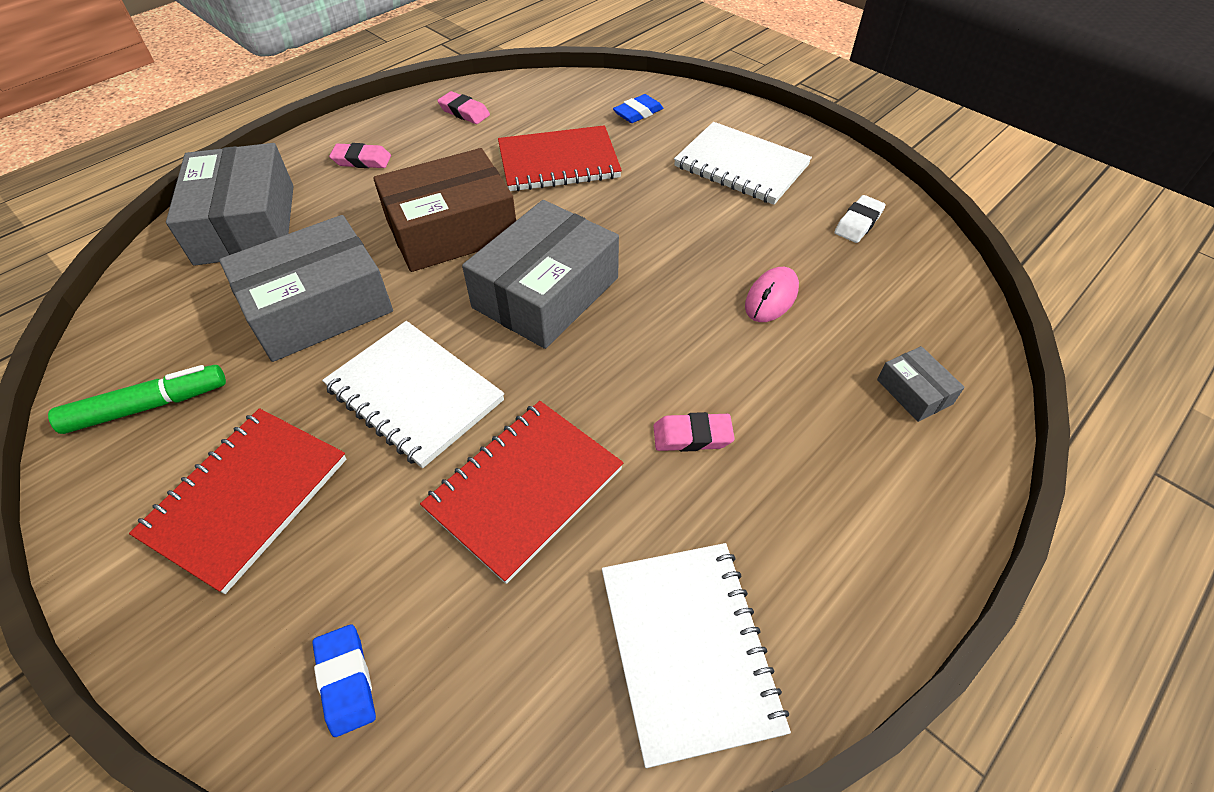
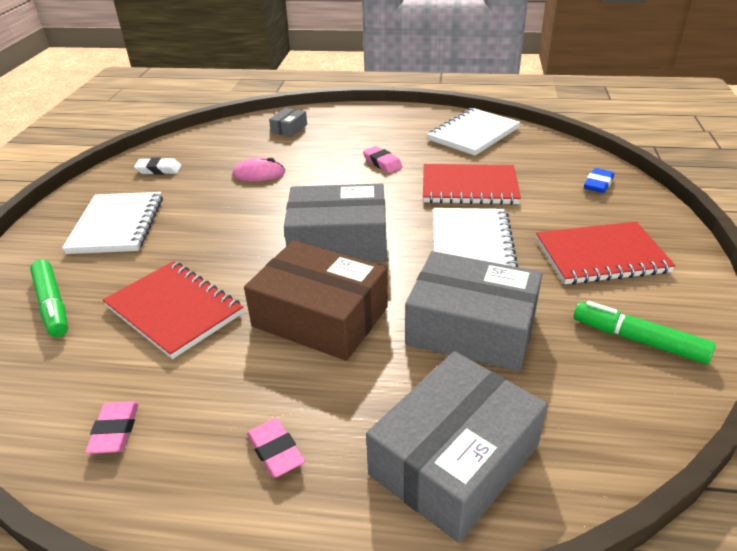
camera: 125 degrees left, 15 degrees down
blue eraser [613,94,663,123] -> green marker [30,259,68,337]

